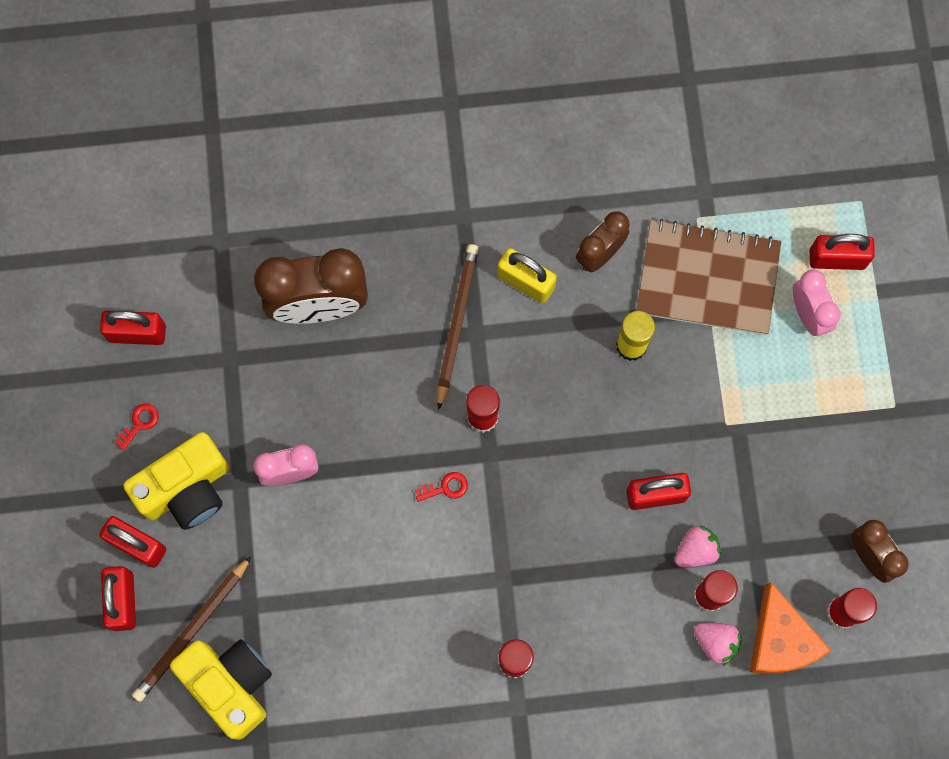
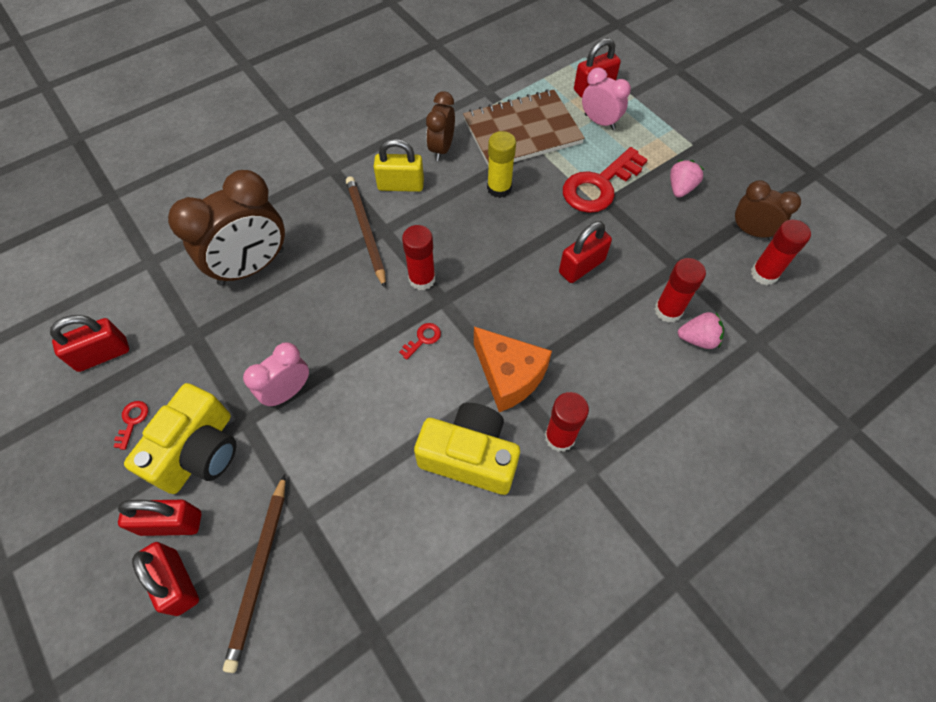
camera: 30 degrees left, 15 degrees down
yellow camera [170,639,272,740] -> yellow camera moved to [414,403,520,495]
pink strawberry [675,526,721,567] -> pink strawberry moved to [670,160,704,198]
orange cheese [750,582,831,674] -> orange cheese moved to [474,327,552,412]
none -> red key [563,147,648,213]

